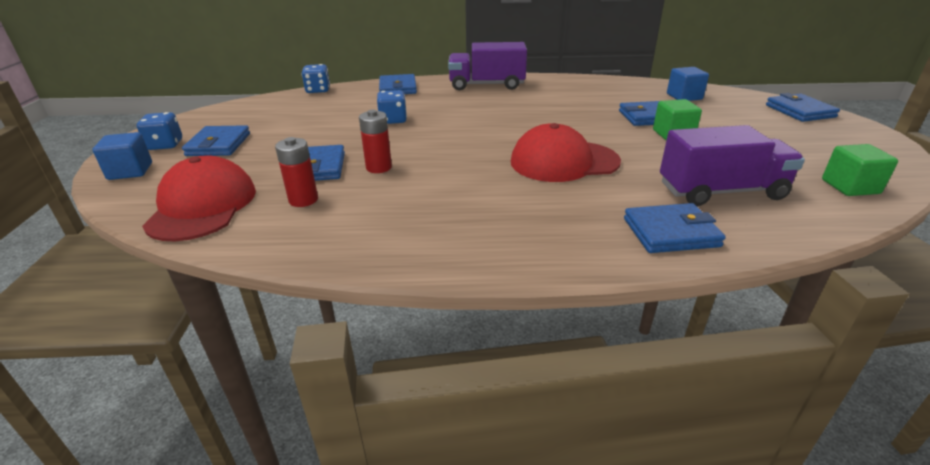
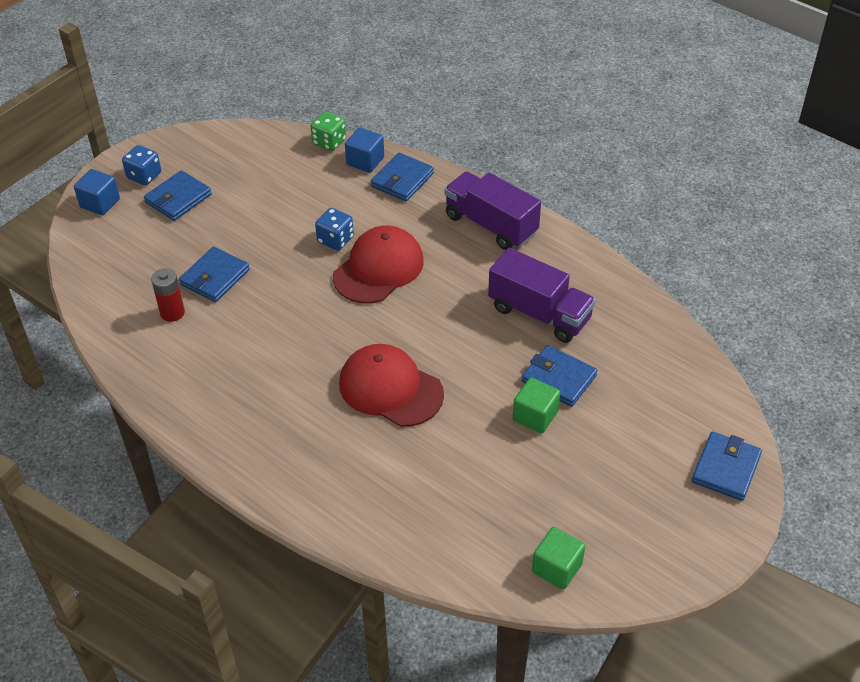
camera: 40 degrees right, 15 degrees up
red cap [142,155,256,241] -> red cap moved to [333,226,424,304]
blue dice [302,64,330,93] -> green dice [311,112,346,151]
red battery [359,110,392,173] -> none
blue wallet [624,203,726,253] -> none
purple truck [660,125,805,206] -> purple truck moved to [488,248,596,343]
blue cube [667,67,709,101] -> blue cube moved to [345,127,384,173]

